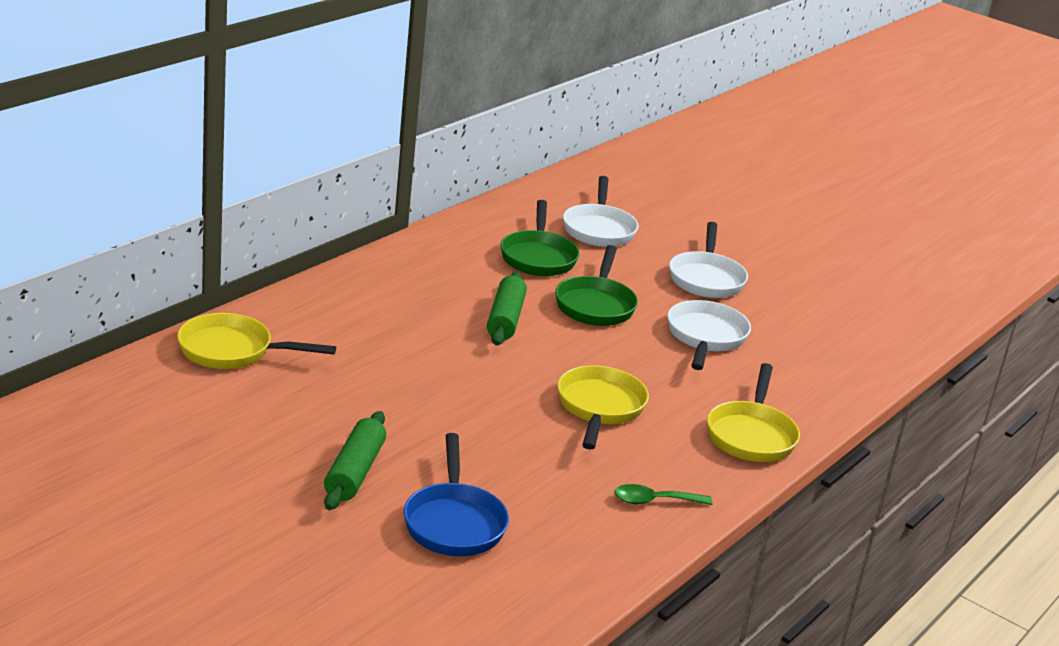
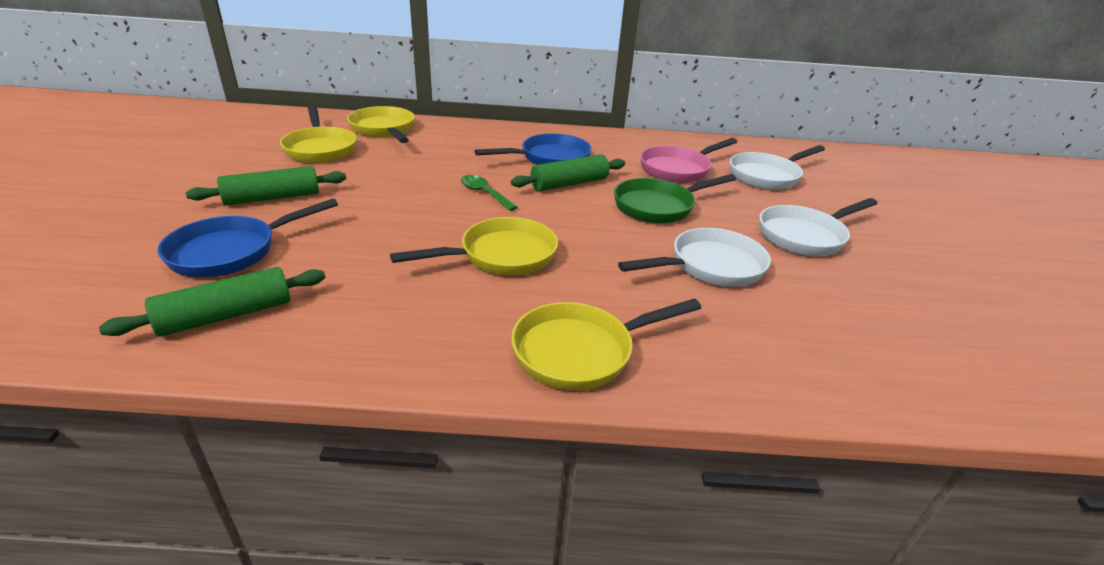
camera: 55 degrees right, 5 degrees up
green pan [500,200,580,276] -> pink pan [640,138,737,183]
green spoon [614,484,712,505] -> green spoon moved to [461,175,518,211]
none -> green rolling pin [99,267,325,337]
none -> yellow pan [280,105,357,163]
none -> blue pan [474,133,592,165]

